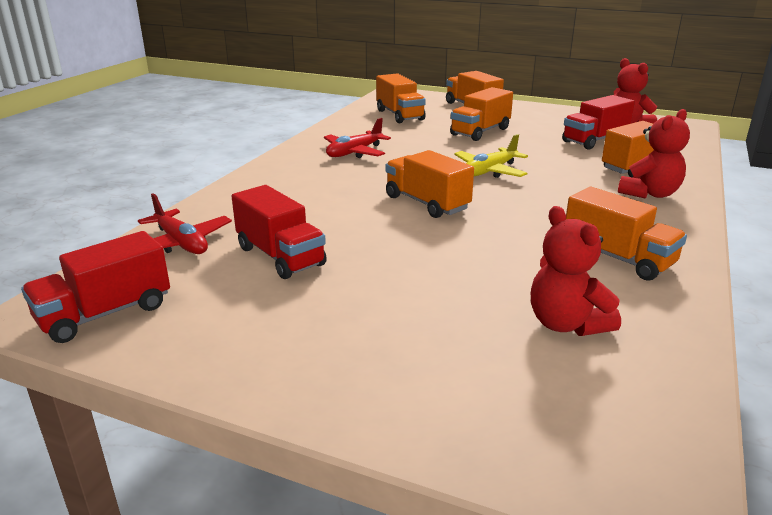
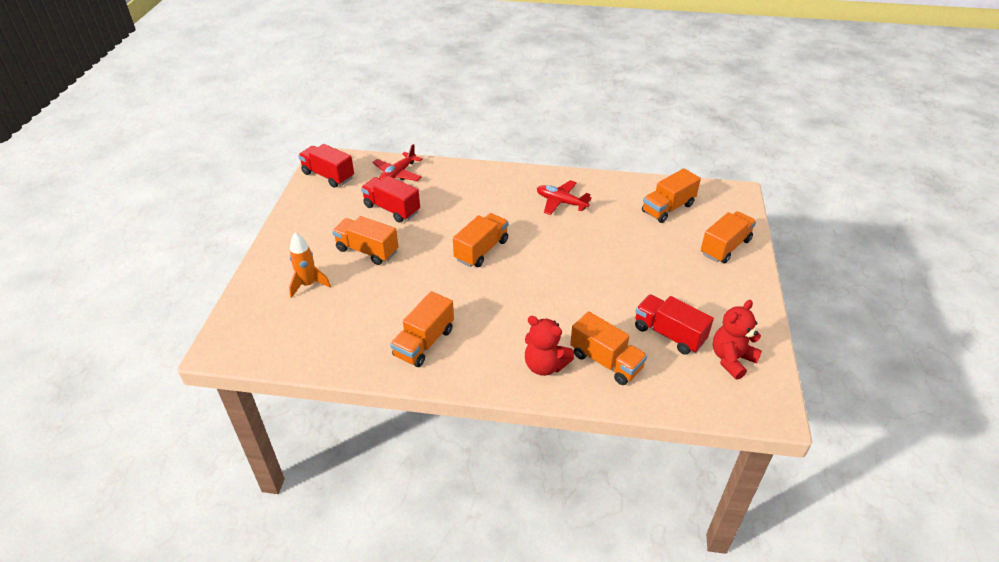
camera: 75 degrees right, 15 degrees up
red truck [232,185,327,279] -> red truck turned 90 degrees clockwise [361,176,420,223]
orange truck [450,87,513,141] -> orange truck moved to [332,216,399,265]
yellow plane [454,134,528,178] -> none
red teddy bear [531,206,621,336] -> none
none -> orange rocket [289,232,331,298]

